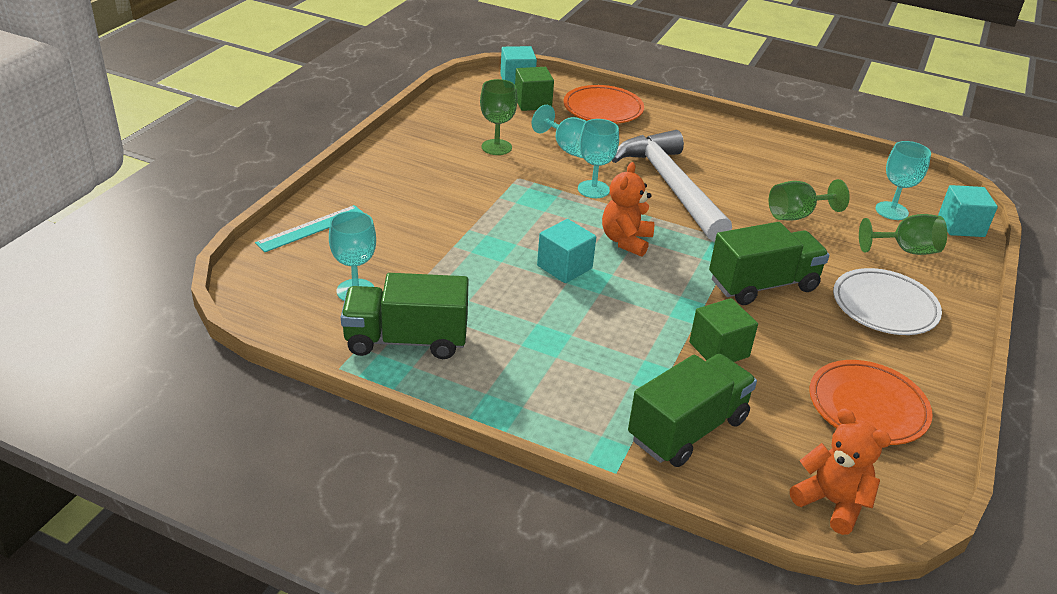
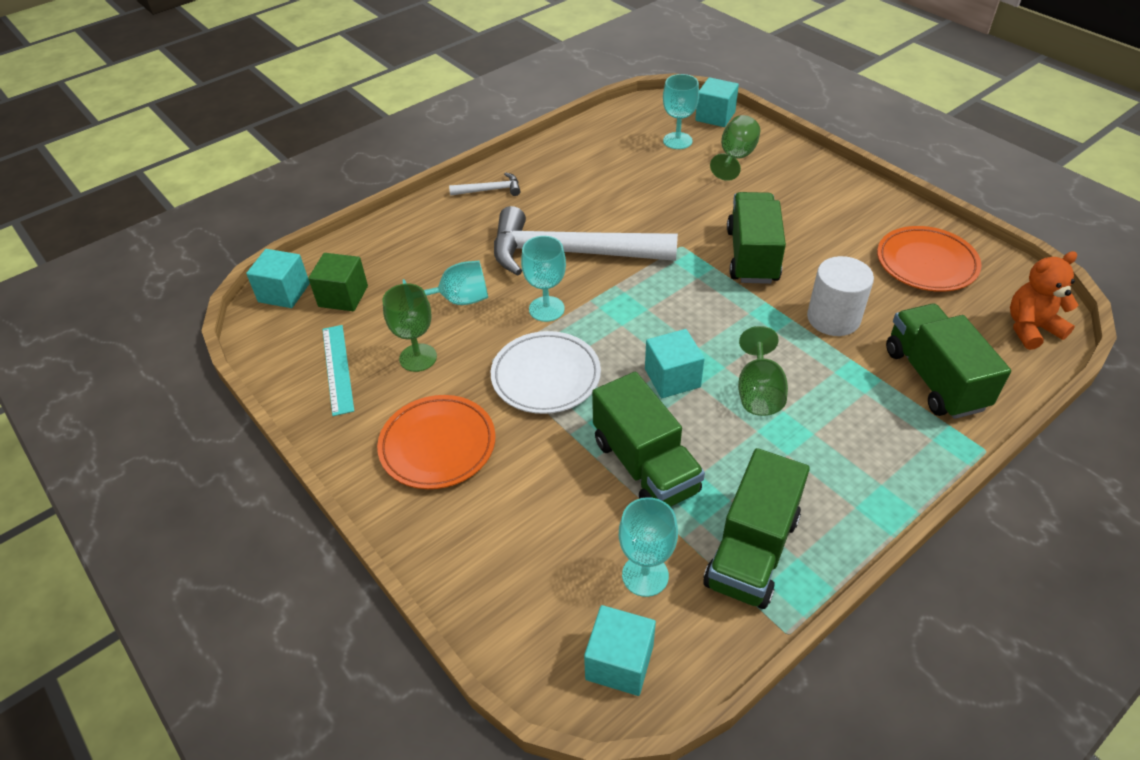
camera: 60 degrees left, 10 degrees up
turquoise ruler [255,205,362,252] -> turquoise ruler moved to [322,325,354,416]
orange plate [564,85,644,124] -> orange plate moved to [377,395,496,489]
orange teddy bear [602,162,654,257] -> none
green cube [689,298,758,362] -> white cylinder [807,256,874,336]
green goblet [769,179,850,221] -> green goblet moved to [738,326,788,416]
white plate [833,268,942,335] -> white plate moved to [491,331,601,414]
none -> white hammer [449,172,520,196]
none -> turquoise cube [584,605,656,696]
none -> green truck [592,372,705,507]

